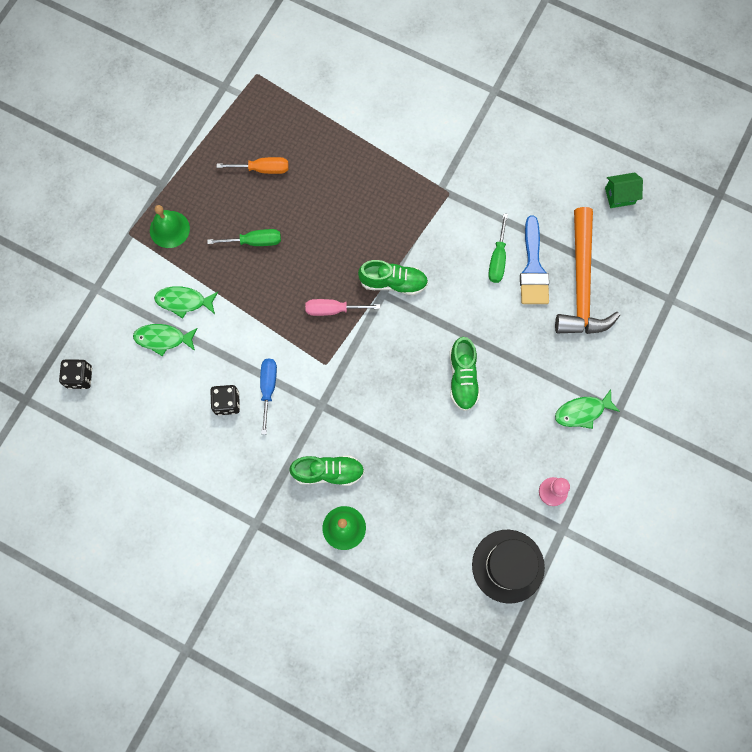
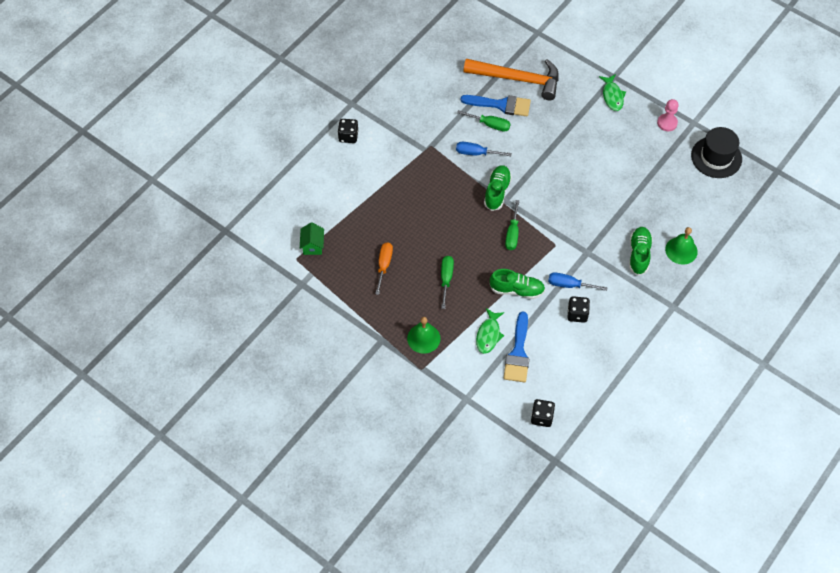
camera: 80 degrees left, 15 degrees down
green fish [133,324,197,357] -> blue brush [504,312,529,382]
pink screwdriver [305,299,380,316] -> green screwdriver [505,200,519,250]
green shoe [450,337,480,411] -> green shoe moved to [490,269,545,299]
green house [605,172,643,208] -> green house moved to [300,223,324,255]
none -> black dice [338,119,358,143]
none -> blue screwdriver [456,142,512,156]

